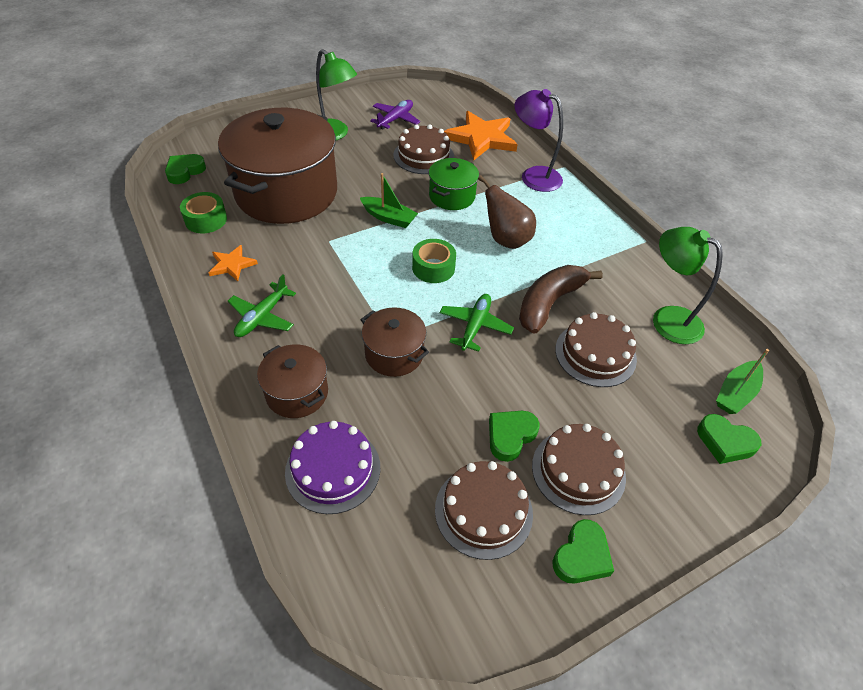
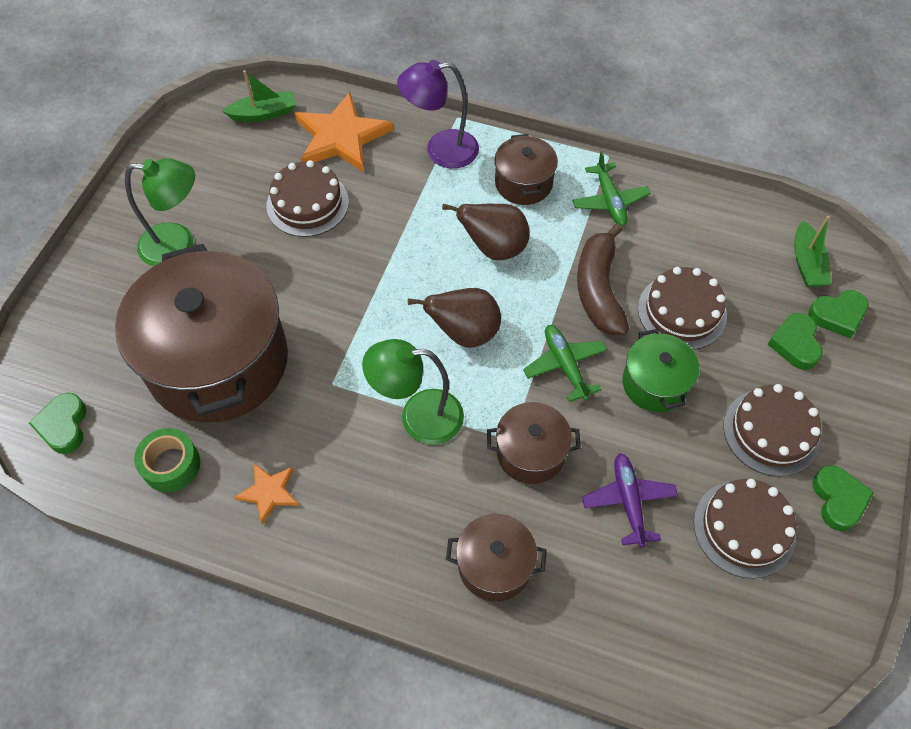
camera: 40 degrees left, 10 degrees up
green plane [228,274,296,337] -> green plane moved to [572,152,651,226]
purple cake [285,421,380,514] -> none
green boat [360,173,418,228] -> green boat moved to [222,70,295,122]
purple plane [370,100,420,129] -> purple plane moved to [582,453,678,547]
green tape [412,239,456,283] -> brown pear [408,288,501,348]
green pot [429,158,479,210] -> green pot moved to [623,329,699,412]
green heart [489,411,539,462] -> green heart moved to [767,313,823,370]
green lamp [653,227,723,344] -> green lamp moved to [362,339,464,445]
none -> brown pot [494,134,558,205]

